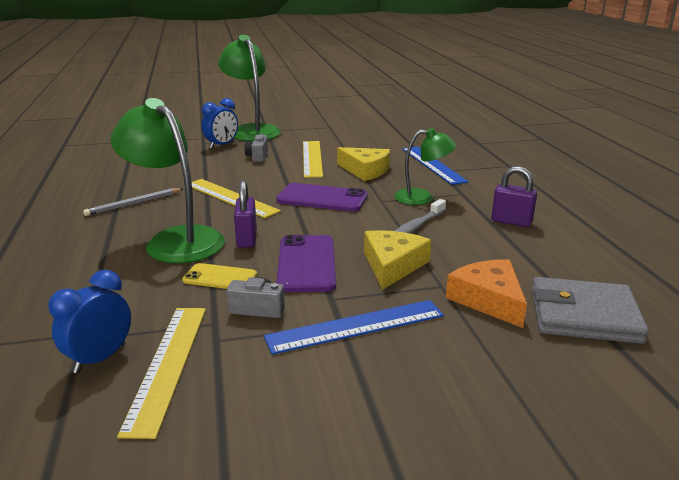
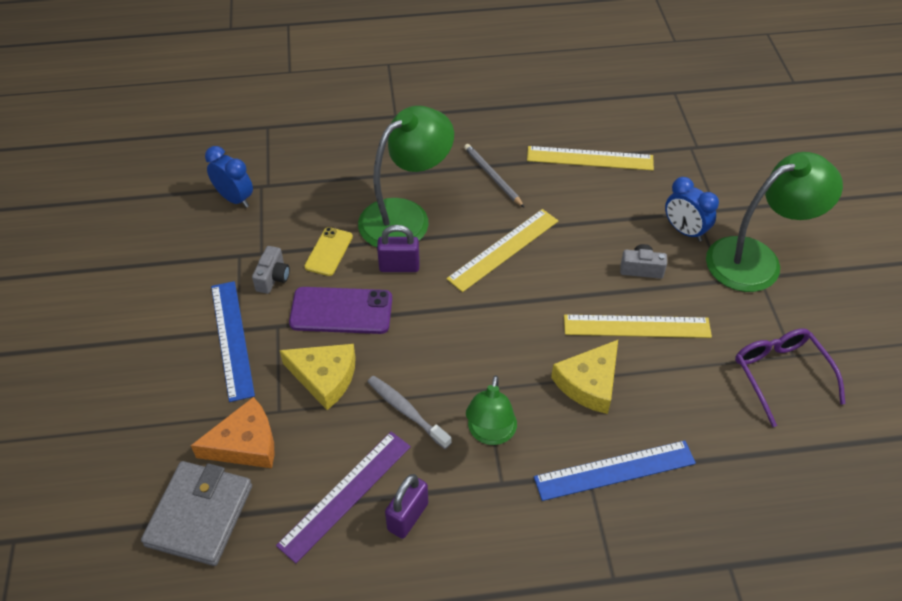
camera: 95 degrees right, 25 degrees up
yellow ruler [117,308,206,439] -> yellow ruler moved to [527,146,654,170]
purple phone [276,183,368,212] -> none
none -> purple ruler [276,431,411,563]
none -> purple glasses [735,329,845,427]

